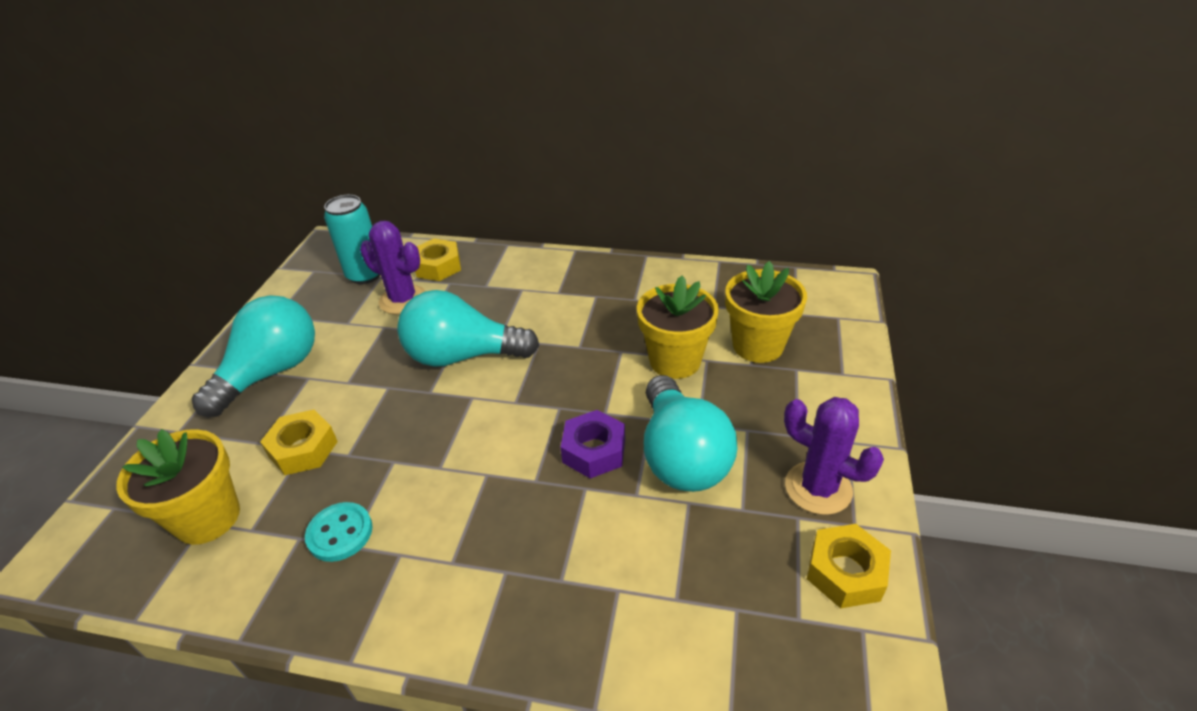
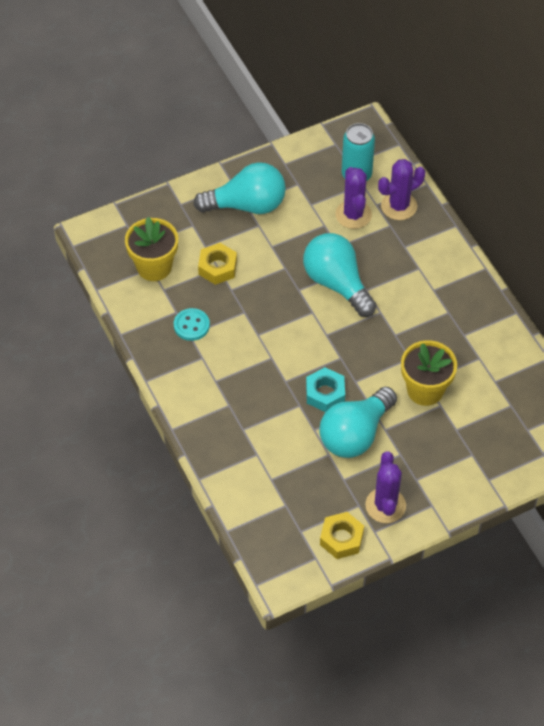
camera: 50 degrees right, 15 degrees up
yellow nut [415,239,461,281] -> purple cactus [378,159,425,220]
purple nut [561,410,625,478] -> turquoise nut [306,367,345,412]
yellow flower pot [725,261,807,363] -> none

